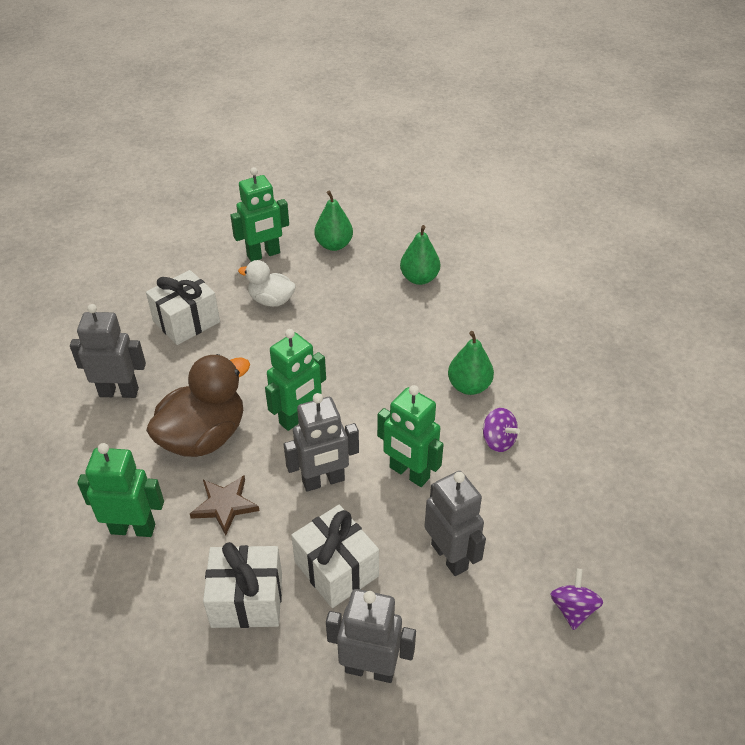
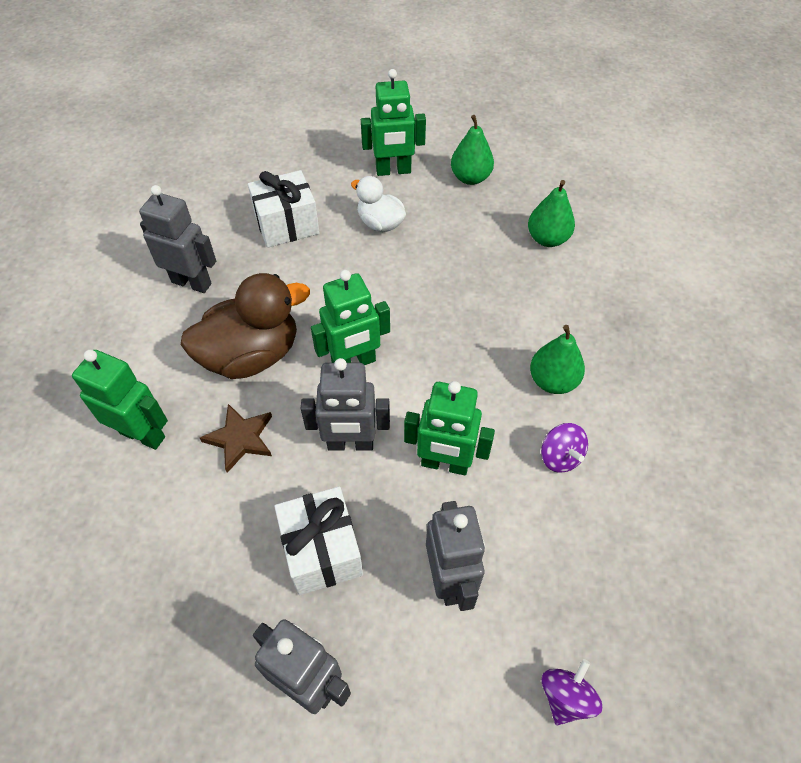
camera: 20 degrees right, 10 degrees up
white gift [203,542,282,628] -> none
green robot [377,385,444,487] -> green robot turned 45 degrees counterclockwise [404,381,495,475]

